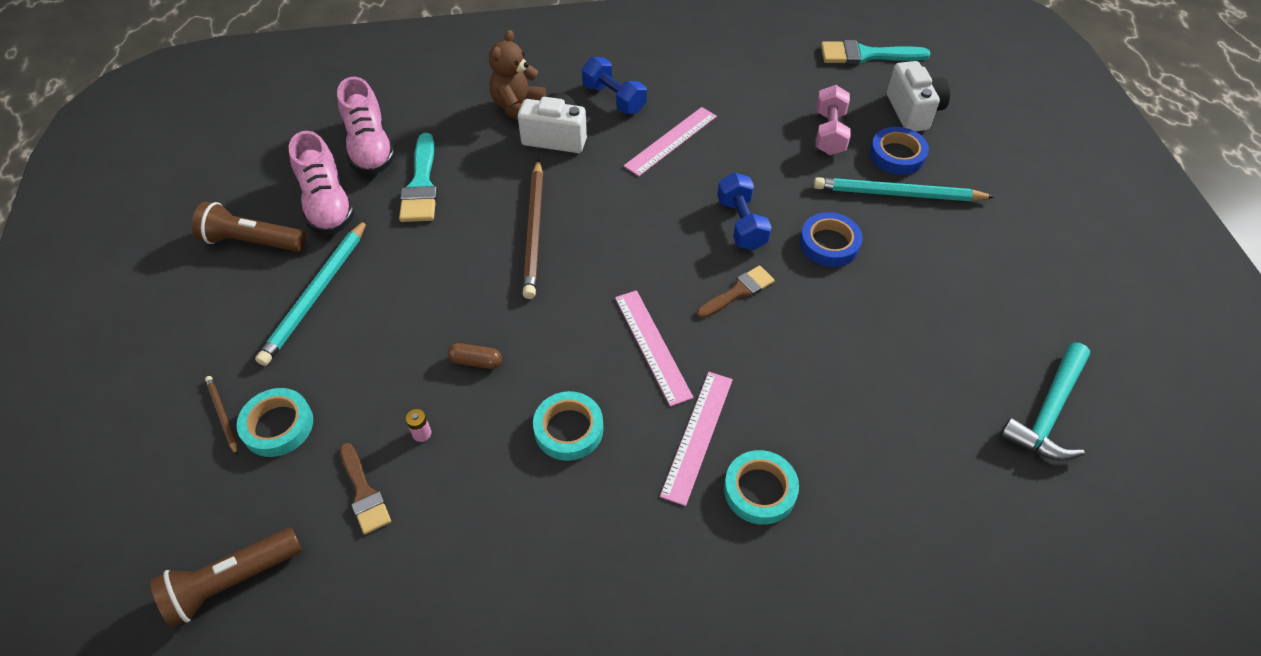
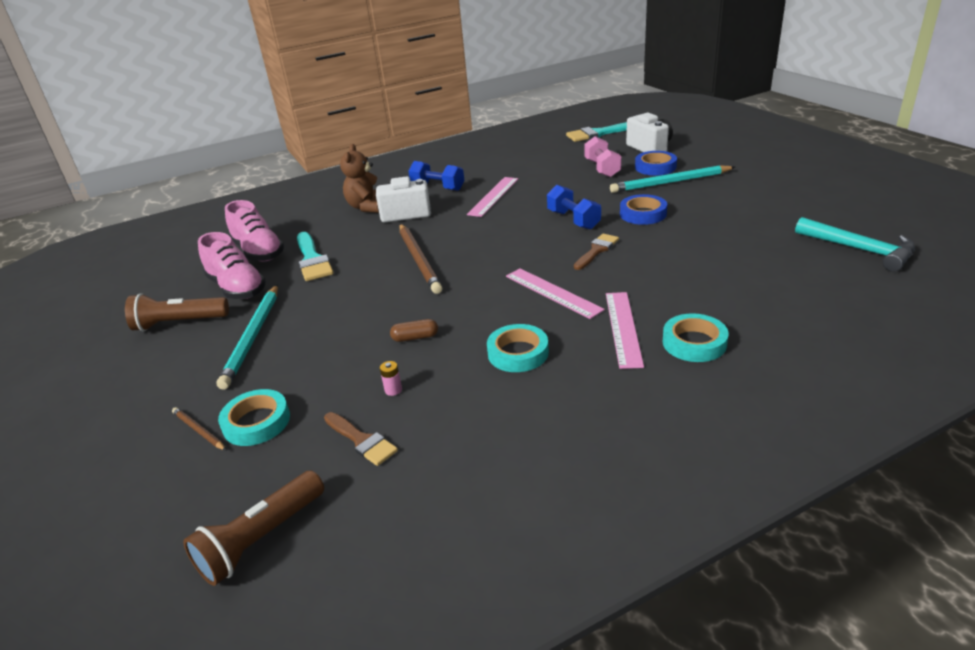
camera: 15 degrees left, 20 degrees down
turquoise hammer [999,343,1090,461] -> turquoise hammer turned 60 degrees counterclockwise [795,217,915,272]

